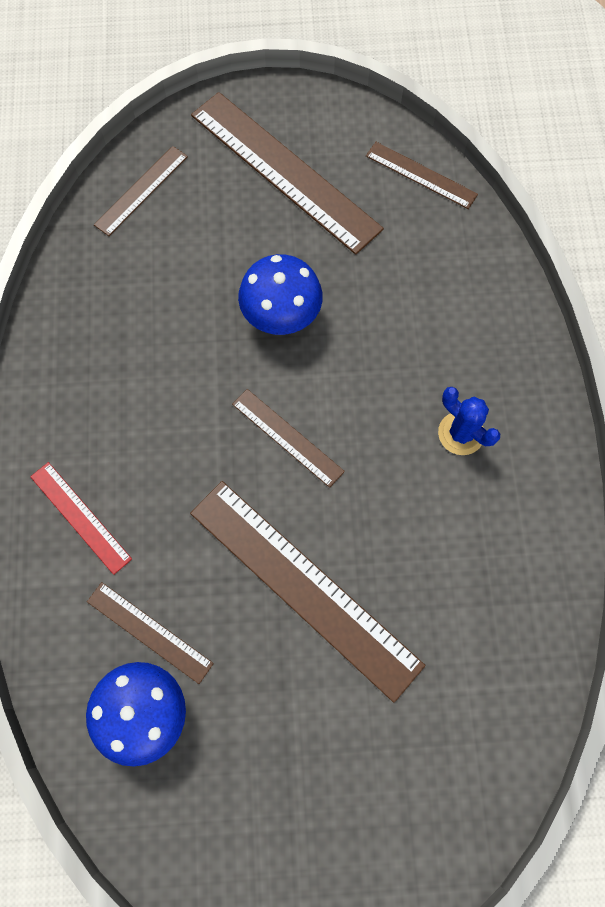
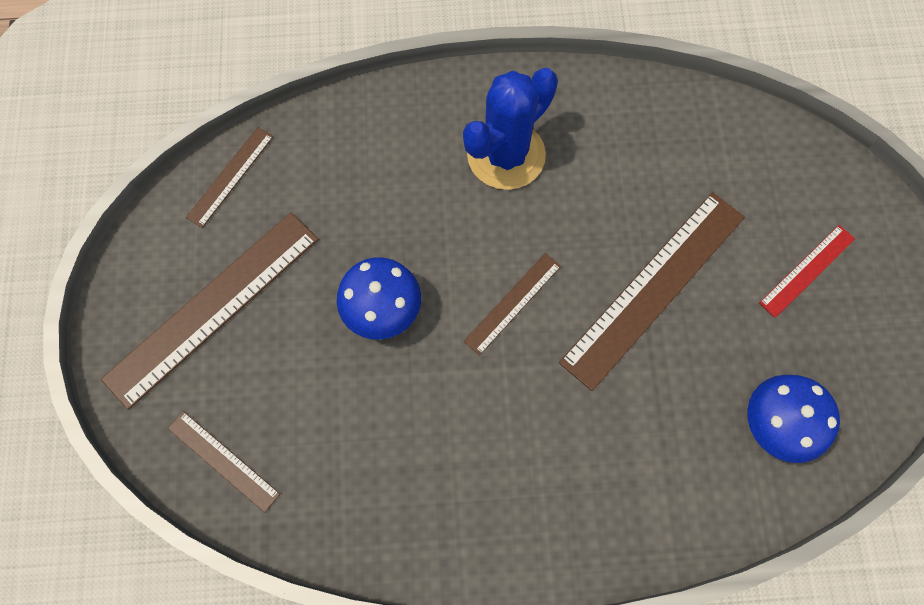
camera: 90 degrees left, 0 degrees up
red ruler [30,462,132,575] -> red ruler moved to [759,225,855,318]
brown ruler [87,582,214,684] -> none
blue cactus [438,387,500,455] -> blue cactus [463,68,558,190], size x1.88

